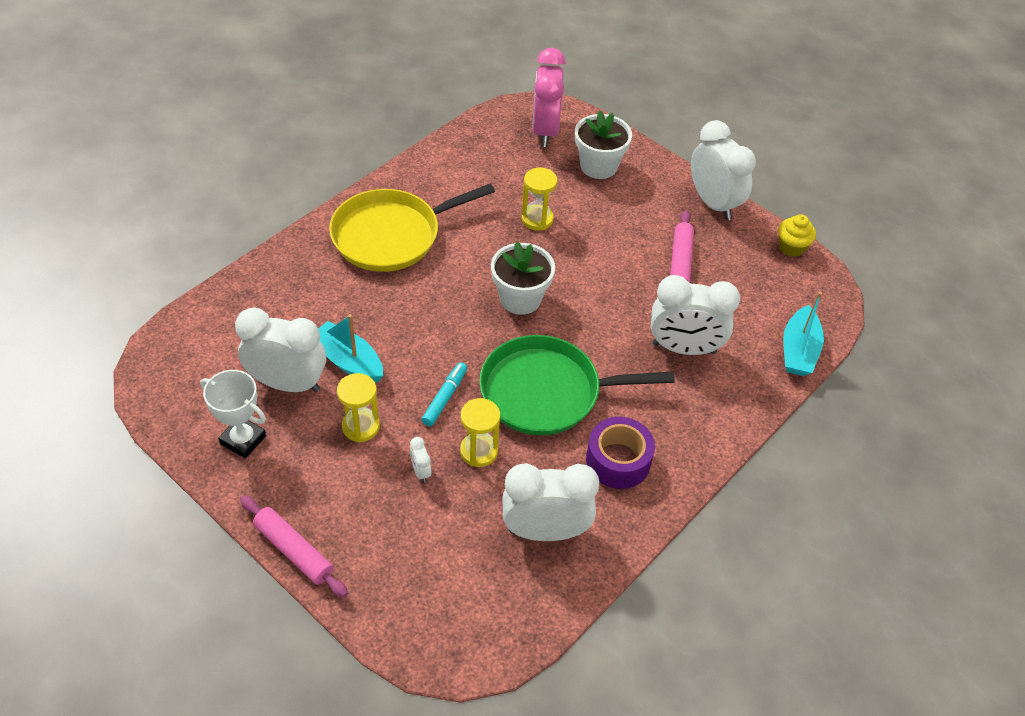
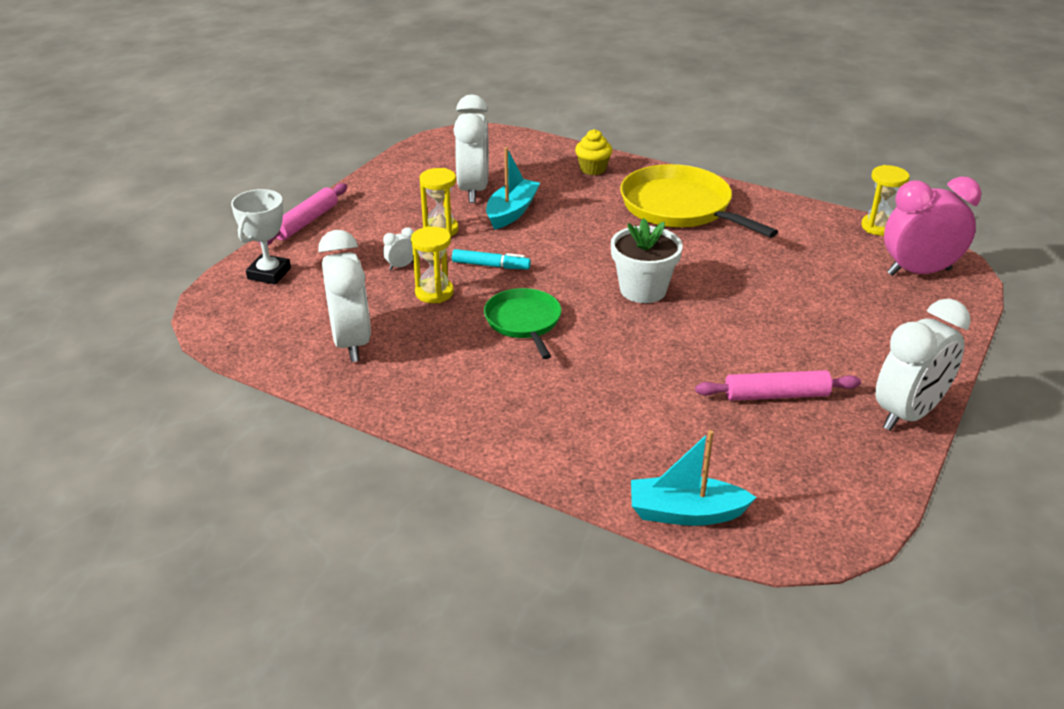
camera: 80 degrees right, 15 degrees down
white trophy [200,370,266,459] -> white trophy moved to [231,189,291,284]
green pan [479,335,675,435] -> green pan [484,288,562,359], size x0.60
yellow hourglass [521,168,557,230] -> yellow hourglass moved to [861,165,910,236]
white flower pot [575,110,632,179] -> none
purple tape [586,417,655,489] -> none
white clock [651,275,740,355] -> none
yellow cupcake [778,214,816,257] -> yellow cupcake moved to [575,129,613,175]

